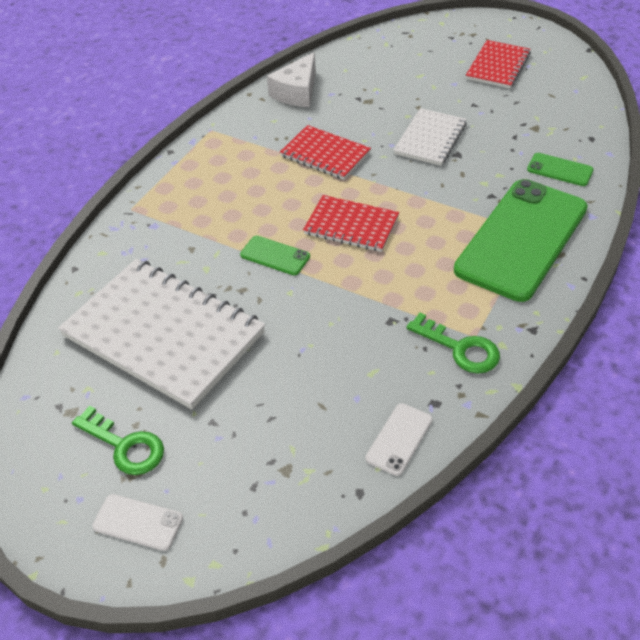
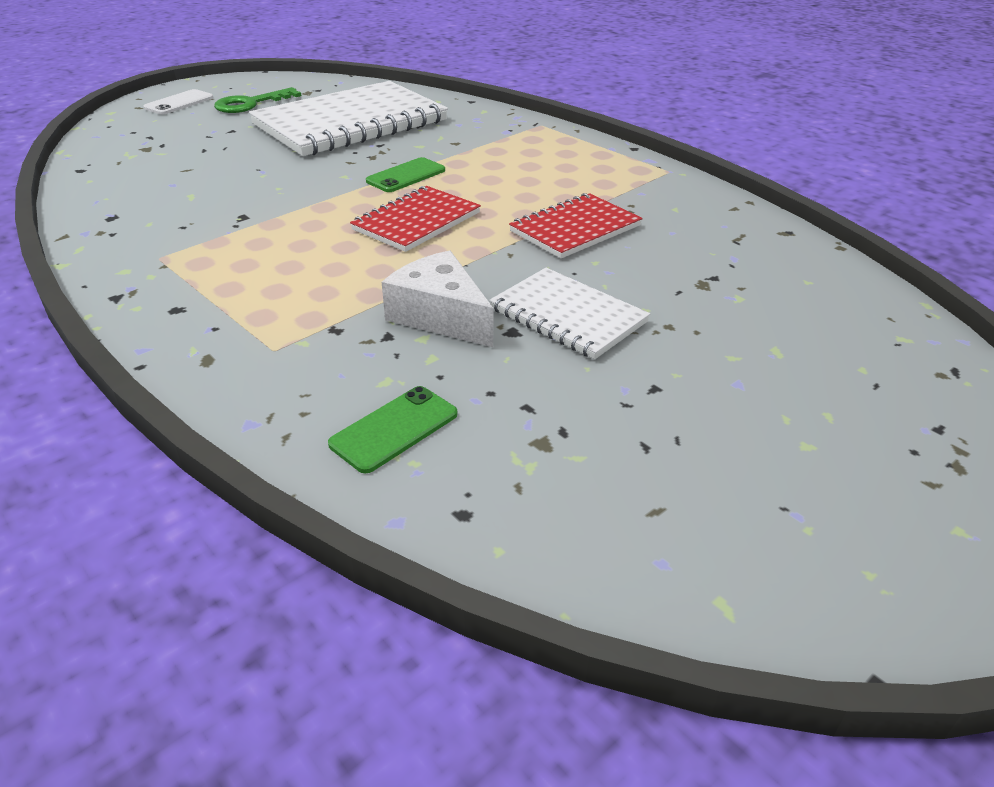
camera: 105 degrees right, 10 degrees down
white cheese [267,52,316,107] -> white cheese moved to [382,250,494,347]
white phone [365,403,432,476] -> none
green key [406,313,500,374] -> none
green phone [454,179,588,302] -> none
red notebook [466,40,531,89] -> none

